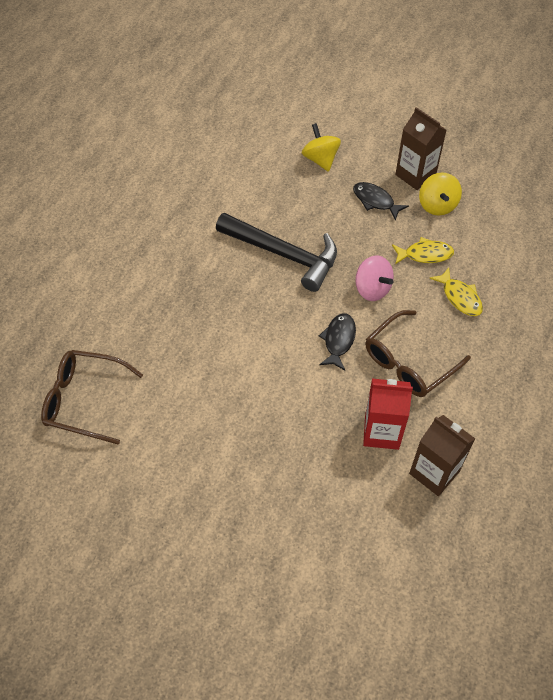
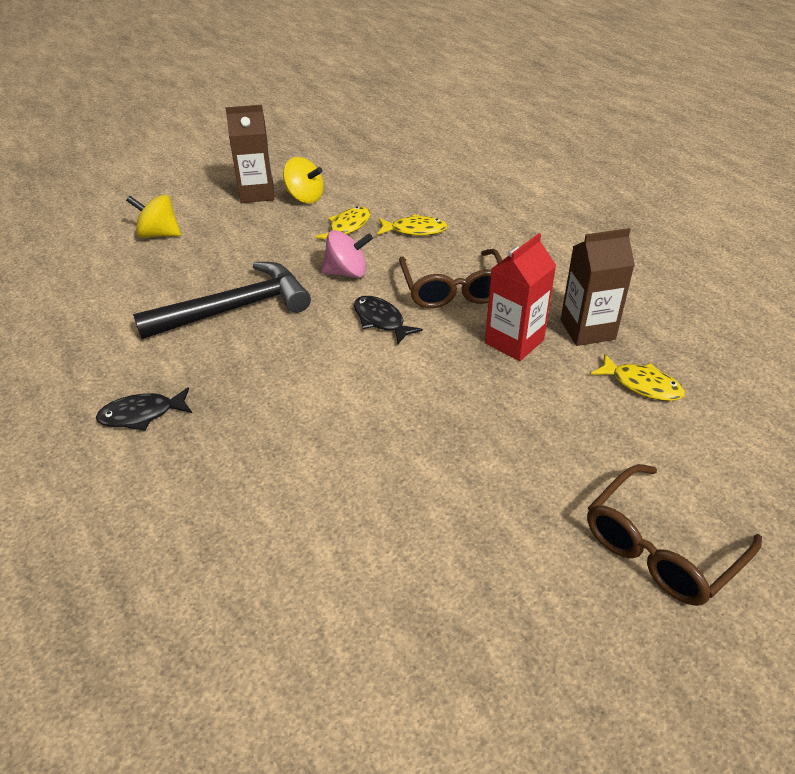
camera: 55 degrees left, 15 degrees down
brown glasses [41,350,143,445] -> brown glasses moved to [587,464,762,606]
black fish [353,182,409,220] -> black fish moved to [96,387,192,431]
none -> yellow fish [591,354,685,401]

